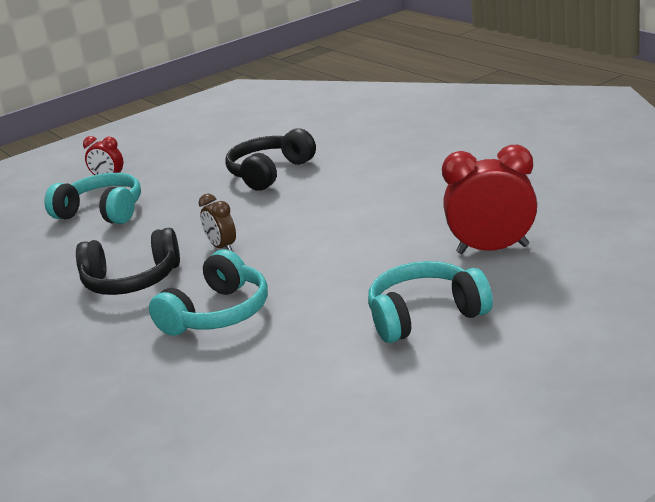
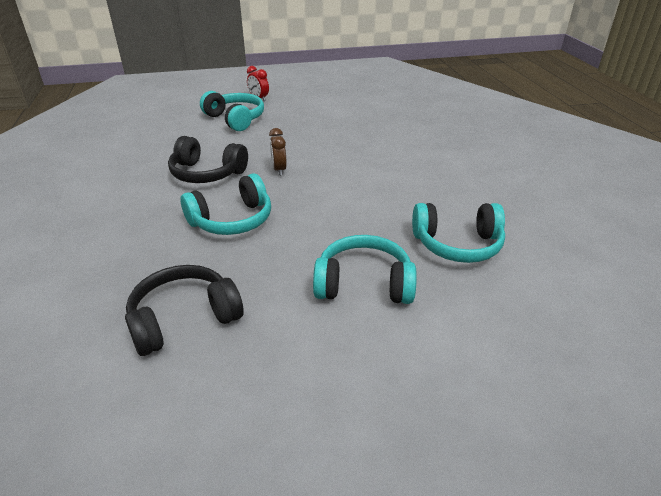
camera: 20 degrees right, 10 degrees up
black headphones [225,129,316,191] -> black headphones moved to [125,265,244,356]
red clock [442,145,537,254] -> turquoise headphones [412,203,505,263]

